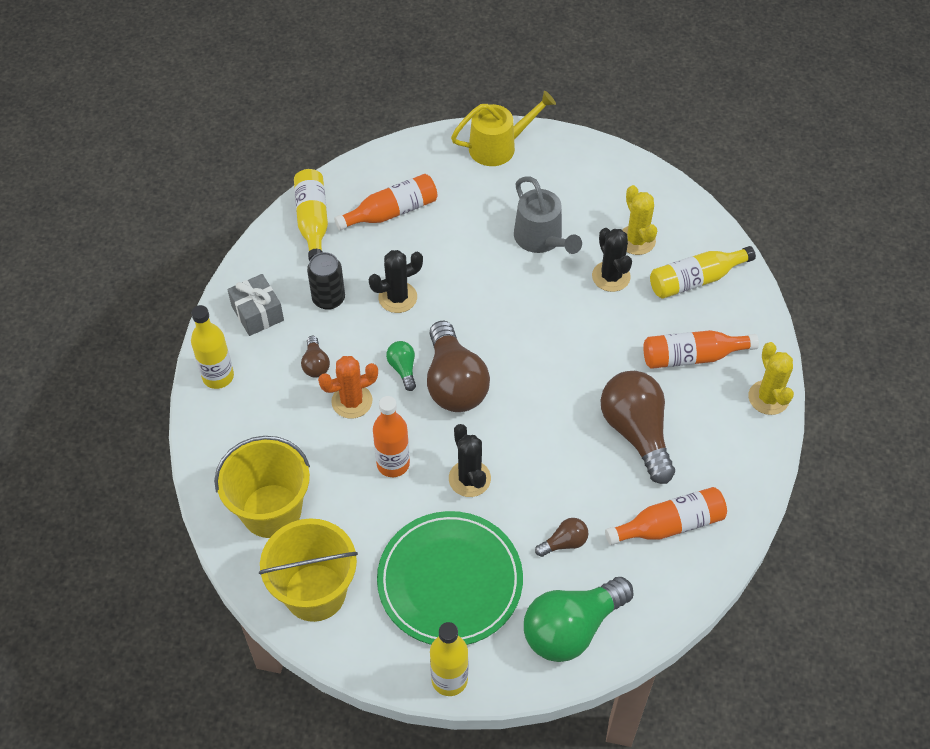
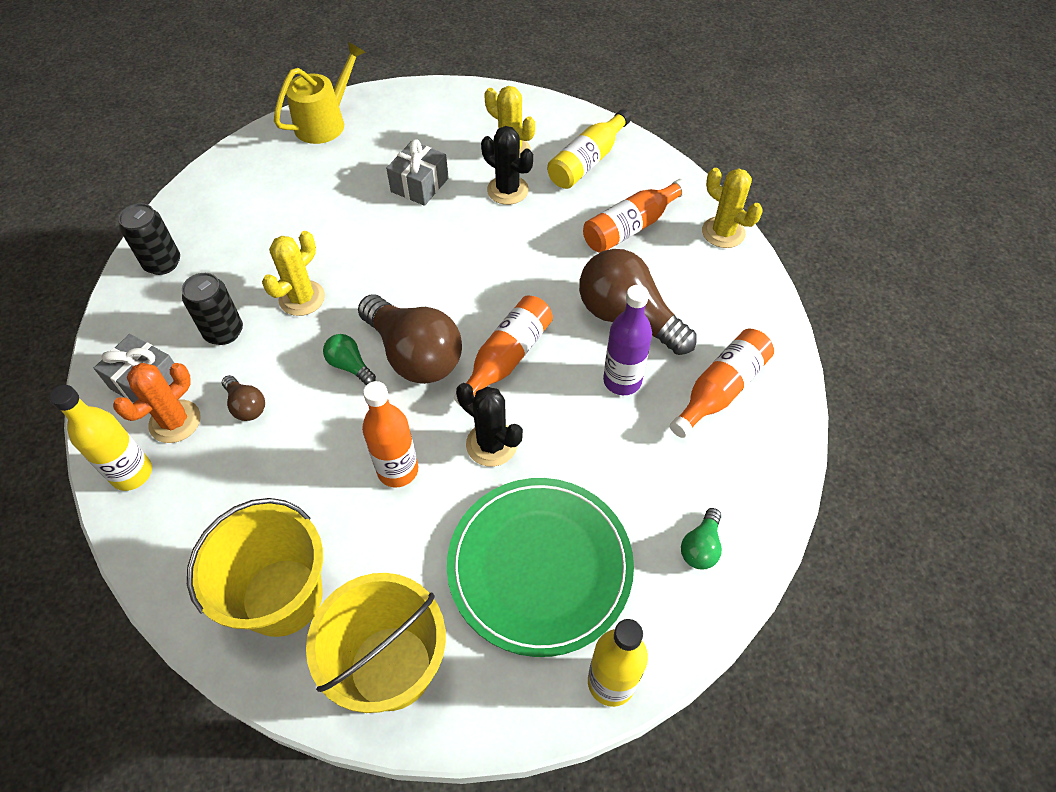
camera: 30 degrees left, 0 degrees up
yellow bottle [294,169,328,261] -> black can [118,203,180,275]
orange cactus [318,356,378,418] -> orange cactus moved to [113,363,201,443]
orange bottle [334,174,437,231] -> orange bottle moved to [454,295,553,405]
black cactus [369,250,423,313] -> yellow cactus [262,231,325,316]
grey watering can [514,177,582,254] -> grey gift [386,139,449,206]
green light bulb [524,577,634,662] -> green light bulb [681,508,722,570], size x0.46
brown light bulb [535,518,588,557] -> none
none -> purple bottle [603,285,652,395]

